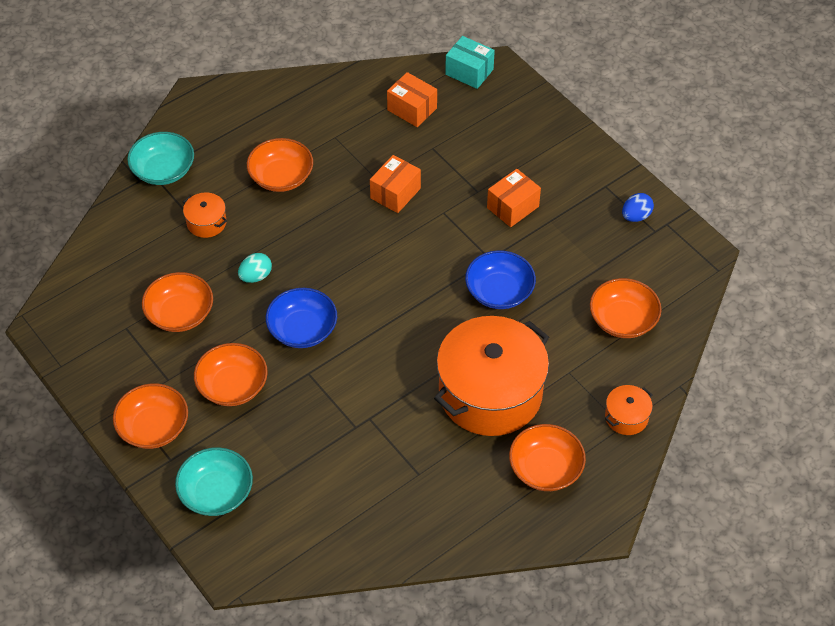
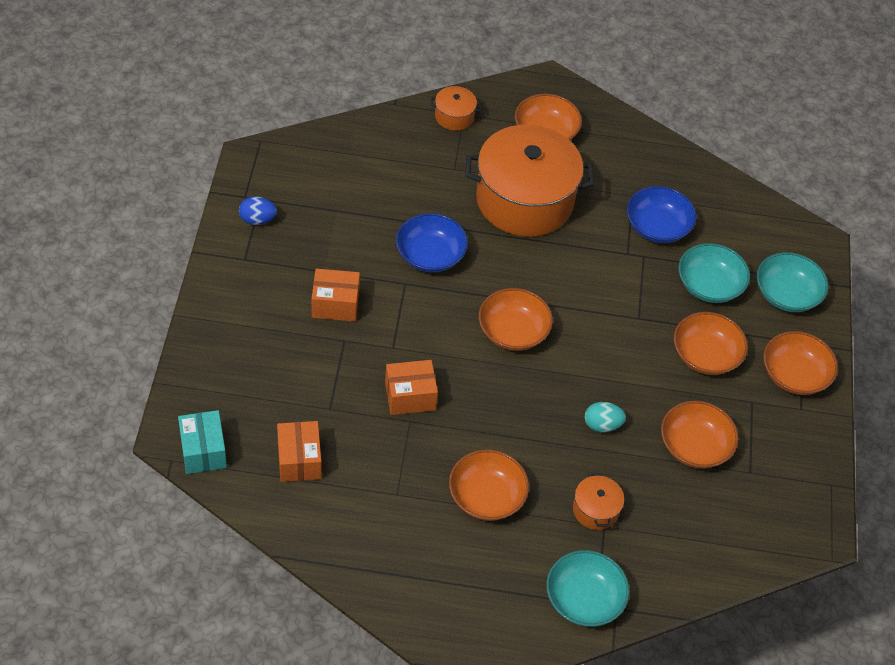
camera: 140 degrees left, 0 degrees up
blue bowl [266,288,337,348] -> blue bowl moved to [627,186,697,243]
orange bowl [590,278,661,338] -> orange bowl moved to [479,288,553,351]
none -> turquoise bowl [678,243,750,303]

